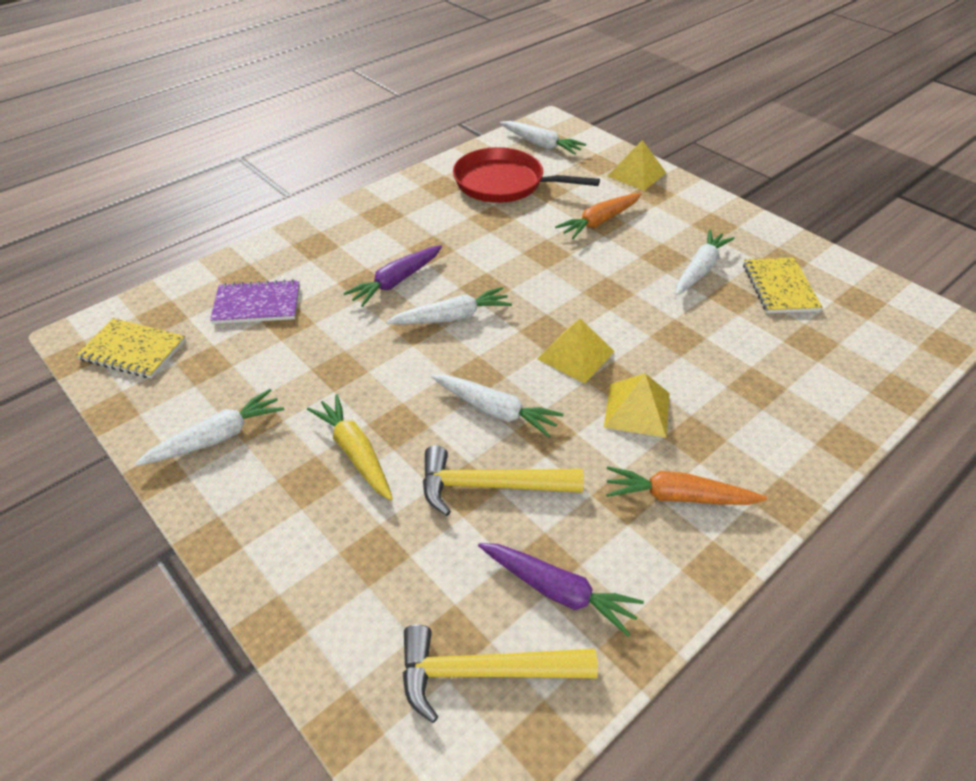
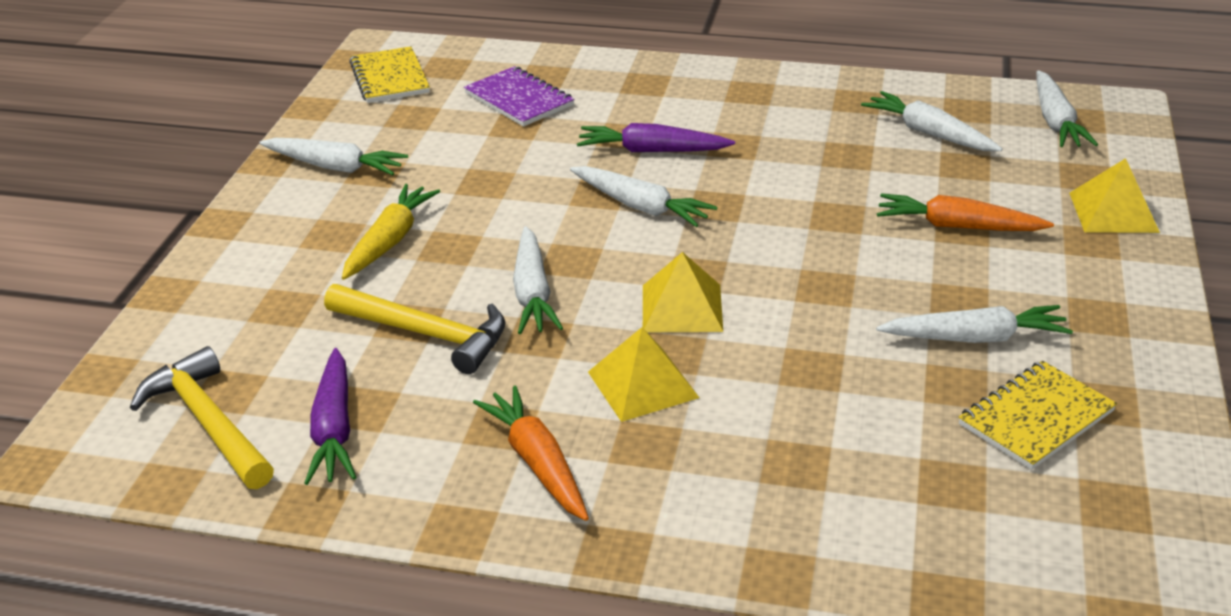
camera: 55 degrees right, 10 degrees down
yellow hammer [423,446,584,516] -> yellow hammer turned 150 degrees clockwise [324,284,506,374]
red pan [453,147,600,203] -> white carrot [861,91,1003,151]

